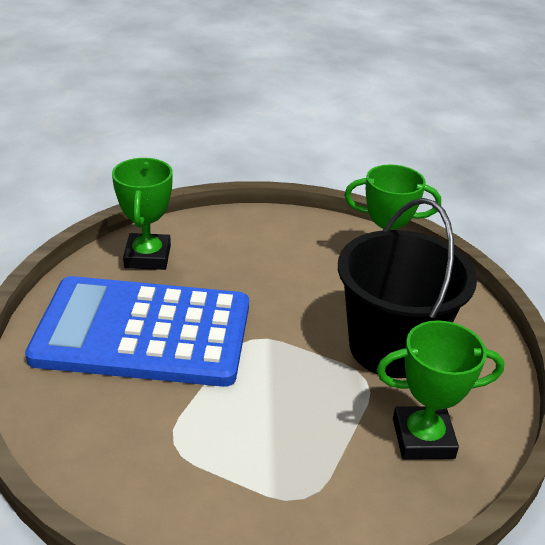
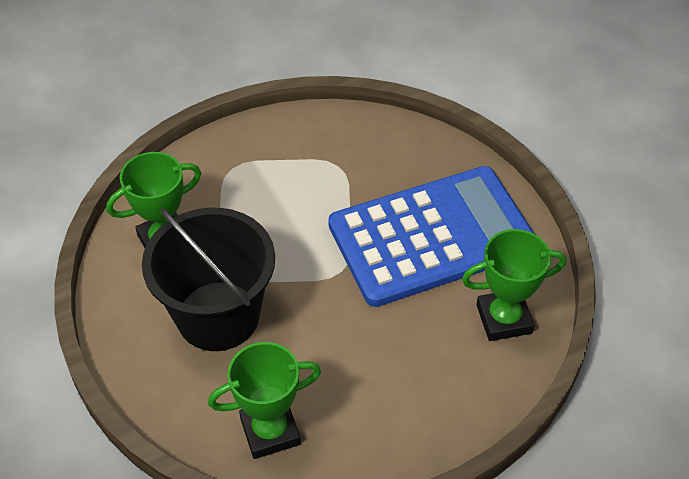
camera: 155 degrees right, 15 degrees up
green trophy [112,158,172,270] -> green trophy turned 75 degrees counterclockwise [462,229,566,341]

